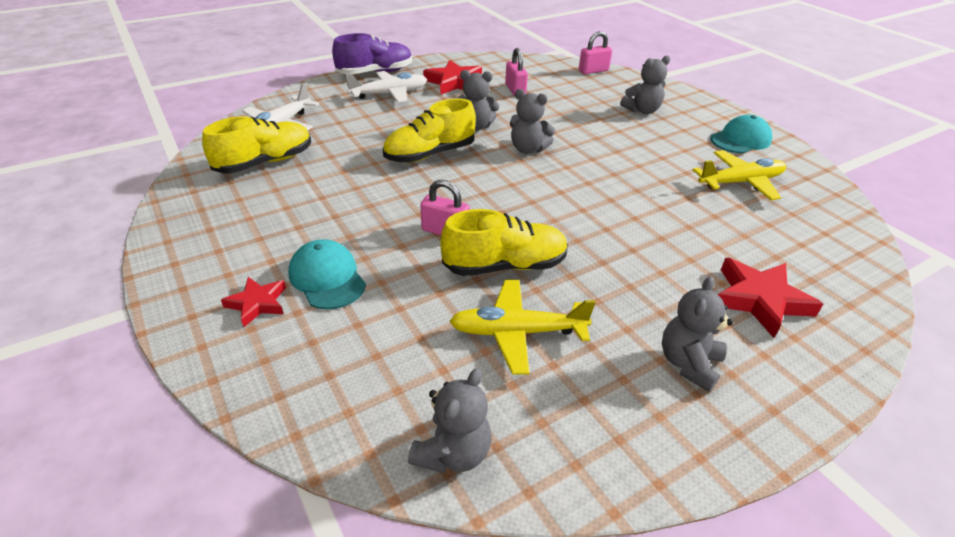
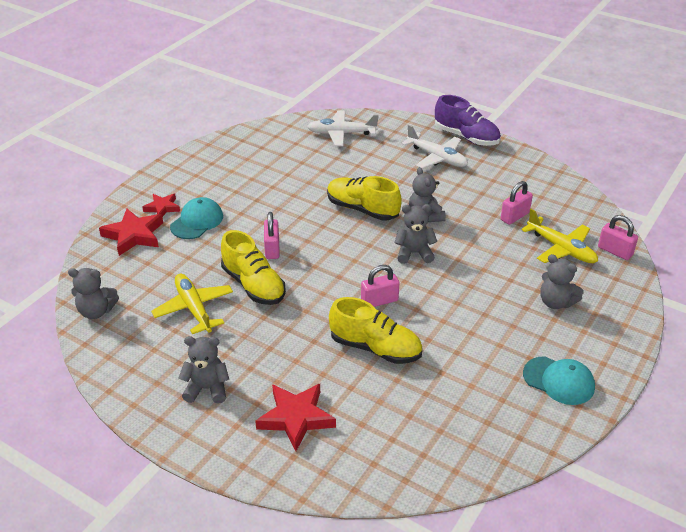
camera: 65 degrees right, 0 degrees up
yellow shoe [202,117,311,174] -> yellow shoe moved to [329,297,422,364]
red star [423,60,482,95] -> red star moved to [99,209,163,256]
grey teddy bear [510,89,555,154] -> grey teddy bear turned 90 degrees clockwise [395,204,438,264]
yellow plane [693,150,786,200] -> yellow plane moved to [521,209,598,263]
none -> pink padlock [361,265,399,307]

